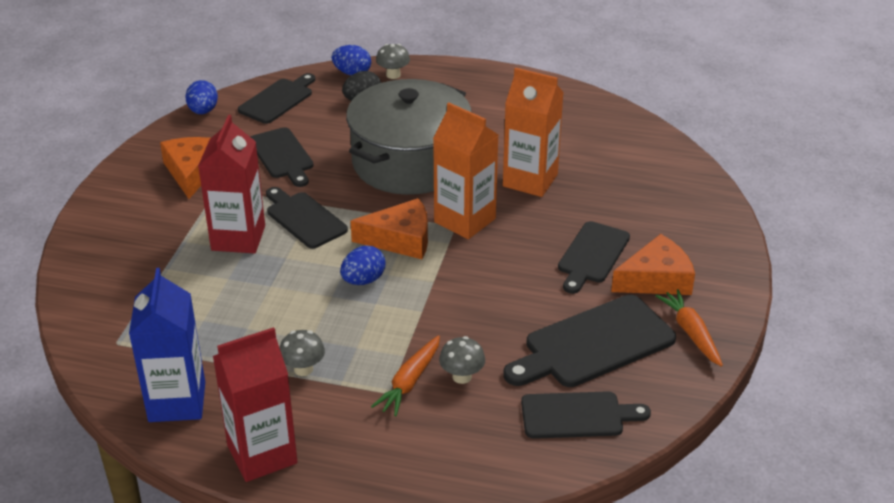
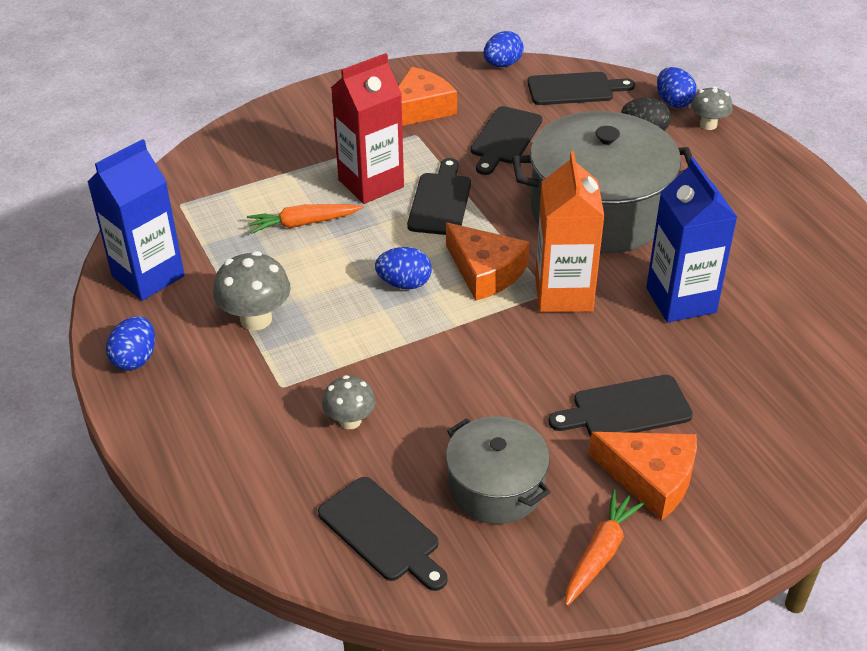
camera: 50 degrees right, 5 degrees up
red carton [213,327,298,482] -> blue egg [106,316,155,371]
grey mushroom [280,330,325,376] -> grey mushroom [213,251,291,330], size x1.56
orange carrot [371,335,440,416] -> orange carrot moved to [247,204,363,234]
orange carton [503,68,564,197] -> blue carton [646,157,737,323]
black cutting board [503,295,676,387] -> grey pot [446,416,550,524]

